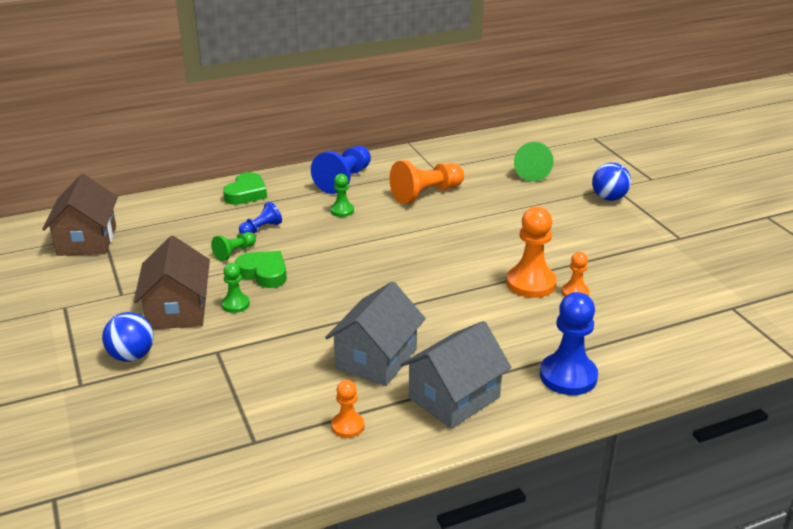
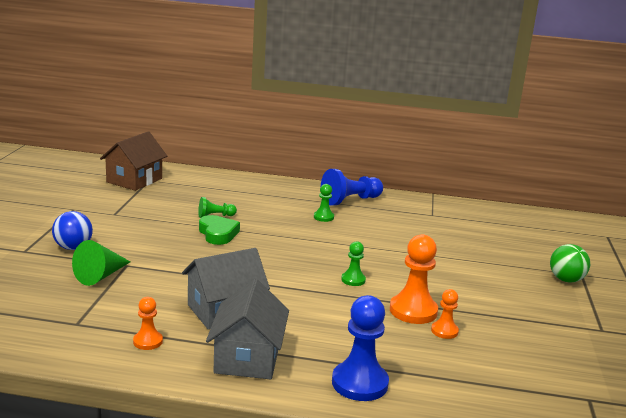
camera: 30 degrees right, 10 degrees down
brown house [134,236,210,329] -> none
green pawn [221,263,250,313] -> green pawn moved to [341,241,366,286]
green heart [223,172,267,205] -> none
blue pawn [239,202,282,234] -> none
orange pawn [390,160,464,204] -> none
grey house [401,321,511,429] -> grey house turned 75 degrees counterclockwise [206,279,289,379]
green cone [514,142,554,181] -> green cone moved to [72,240,130,286]
blue ball [592,163,631,201] -> green ball [550,244,590,283]

